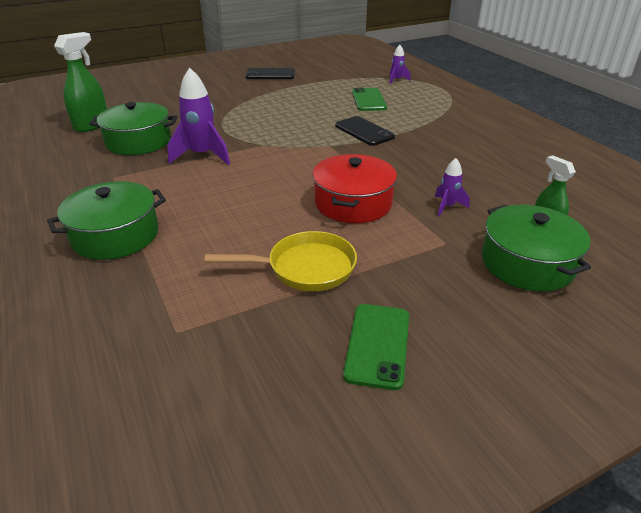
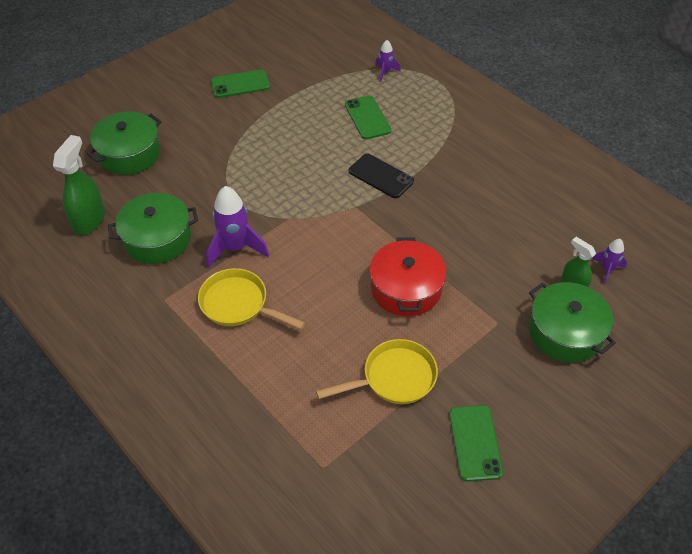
camera: 15 degrees left, 15 degrees up
green pot [47,181,166,260] -> green pot moved to [87,111,161,175]
black phone [246,68,295,79] -> green phone [211,69,270,98]
purple rocket [435,158,470,217] -> purple rocket moved to [592,239,627,284]
none -> yellow pan [198,268,305,330]

